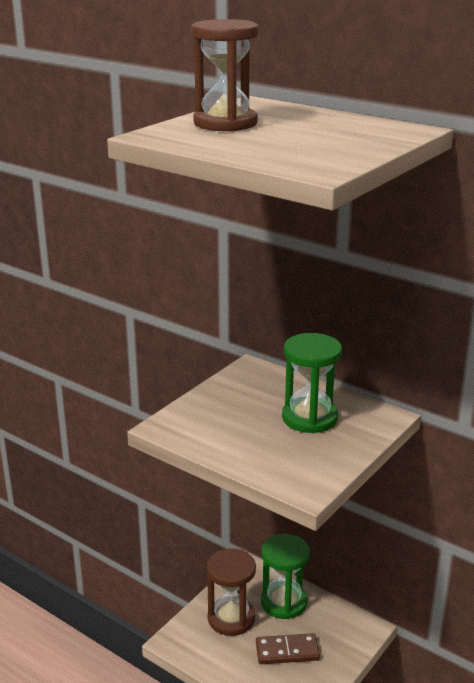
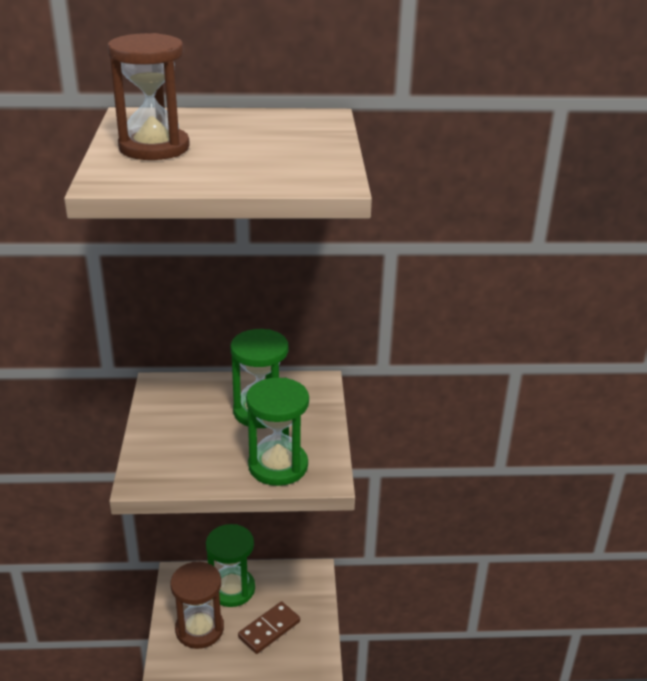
camera: 40 degrees left, 5 degrees up
none -> green hourglass [246,378,309,486]

